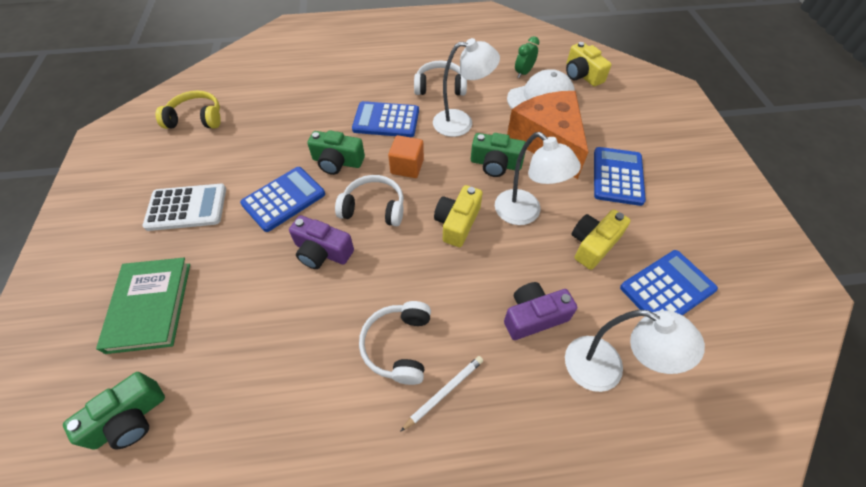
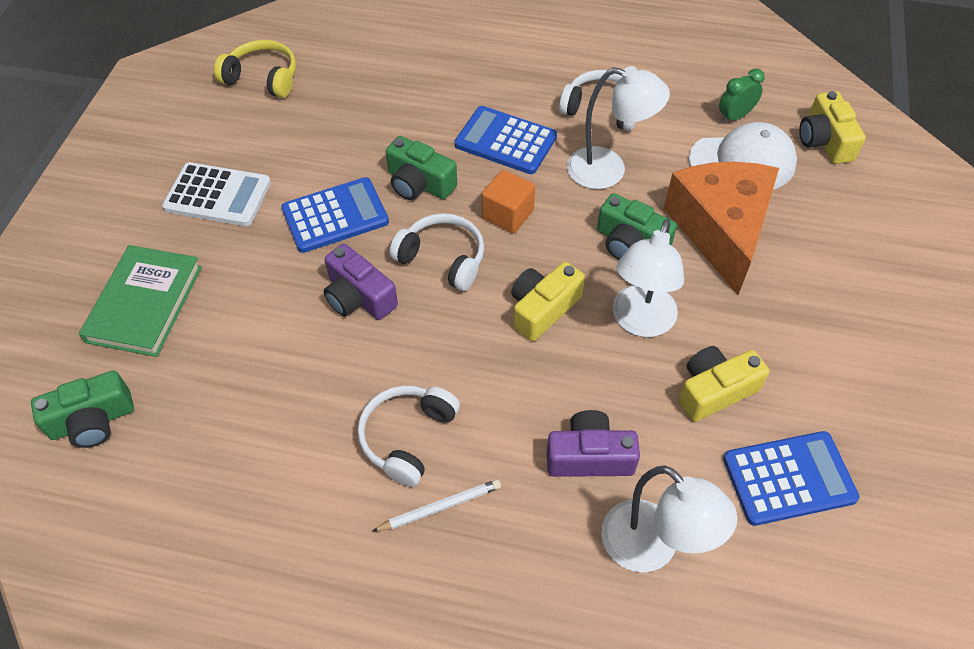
camera: 20 degrees right, 0 degrees up
white lamp [495,132,581,225] -> white lamp turned 45 degrees clockwise [613,219,684,337]
blue calculator [594,147,646,206] -> none

